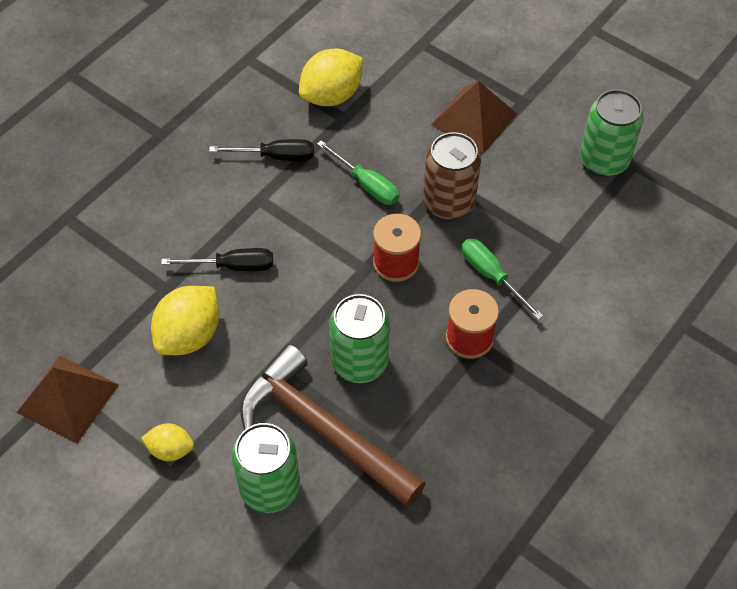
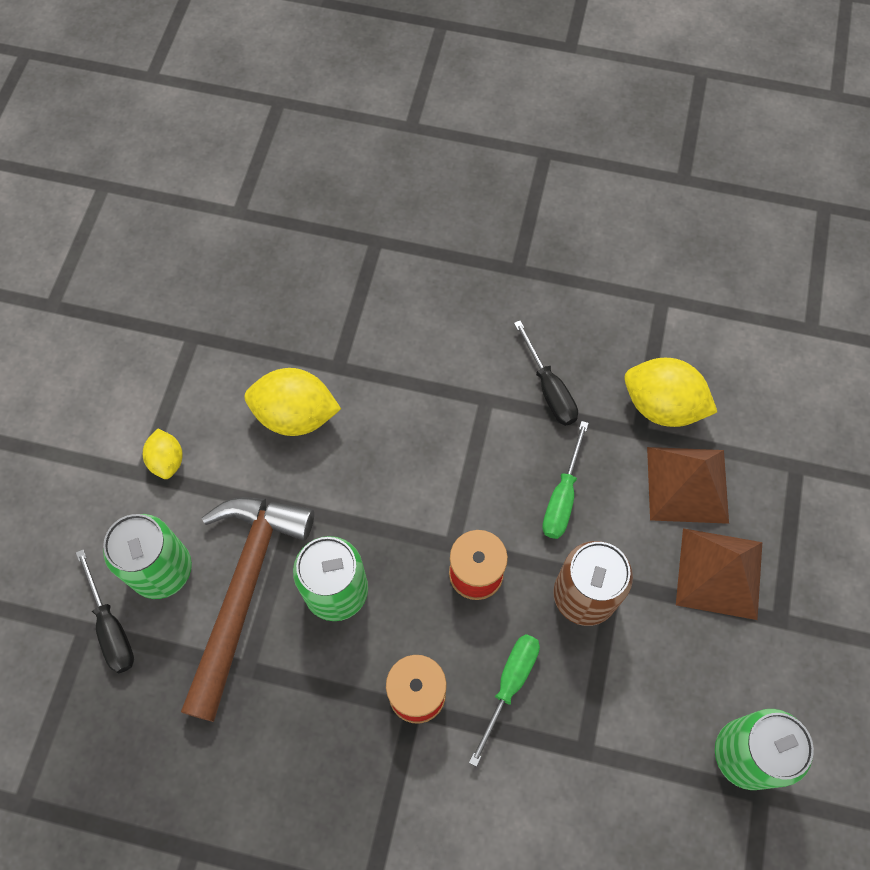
camera: 65 degrees right, 10 degrees up
brown pyramid [17,355,119,443] -> brown pyramid moved to [647,447,729,524]
black screwdriver [161,248,273,271] -> black screwdriver moved to [76,549,134,673]

